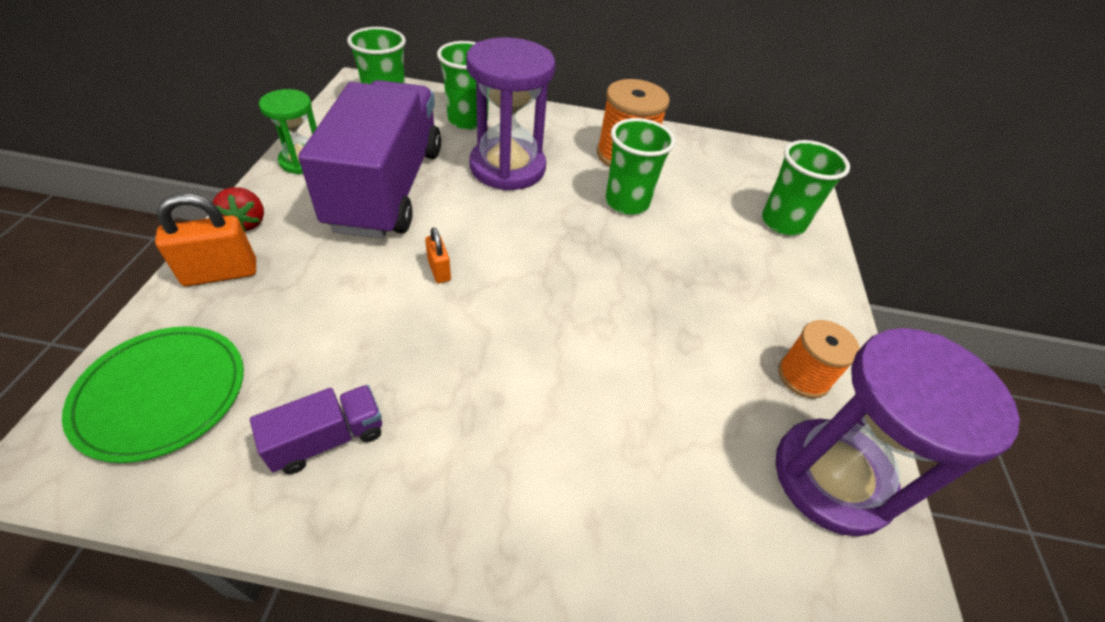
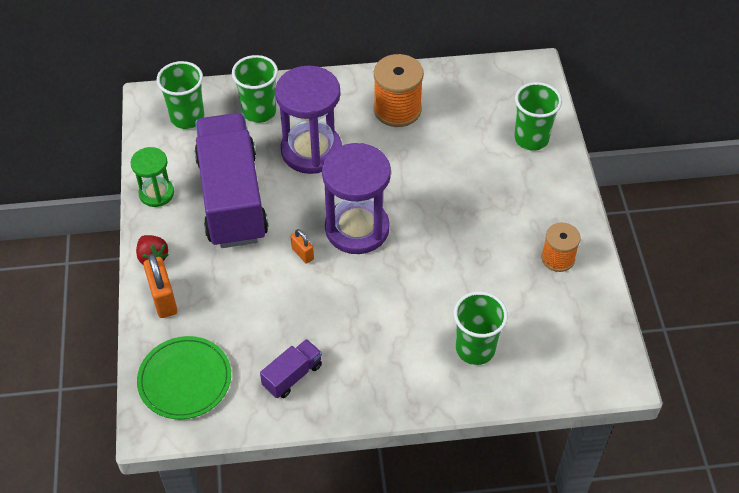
camera: 10 degrees left, 5 degrees up
orange padlock [155,194,256,286] -> orange padlock turned 75 degrees counterclockwise [143,254,177,318]
green cup [606,118,675,215] -> green cup moved to [454,291,508,365]
purple hourglass [776,328,1020,536] -> purple hourglass moved to [322,143,391,254]

